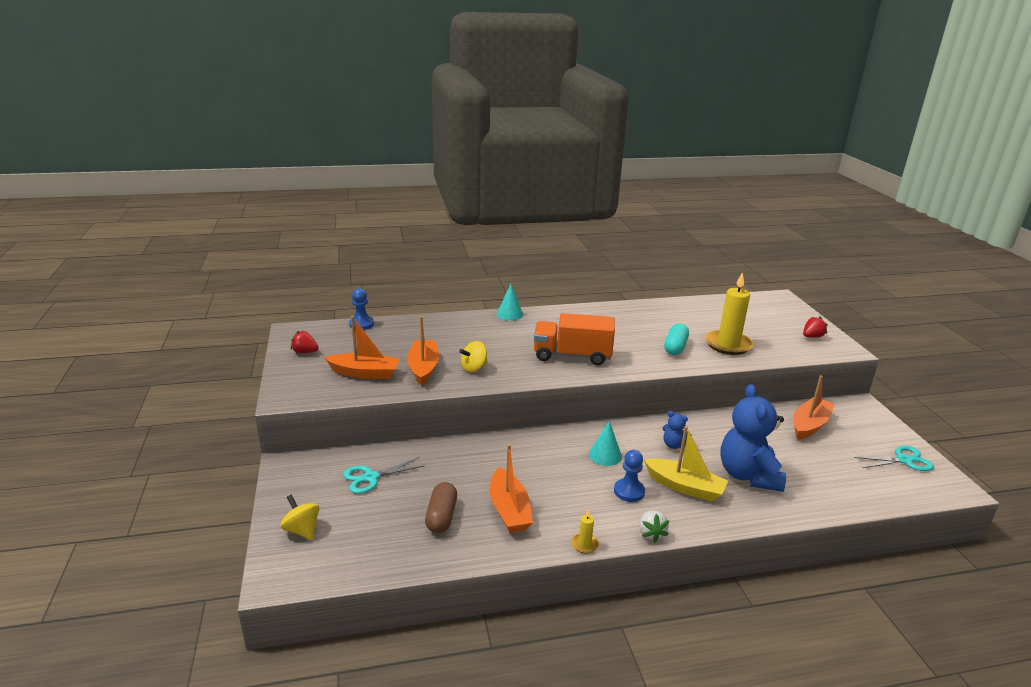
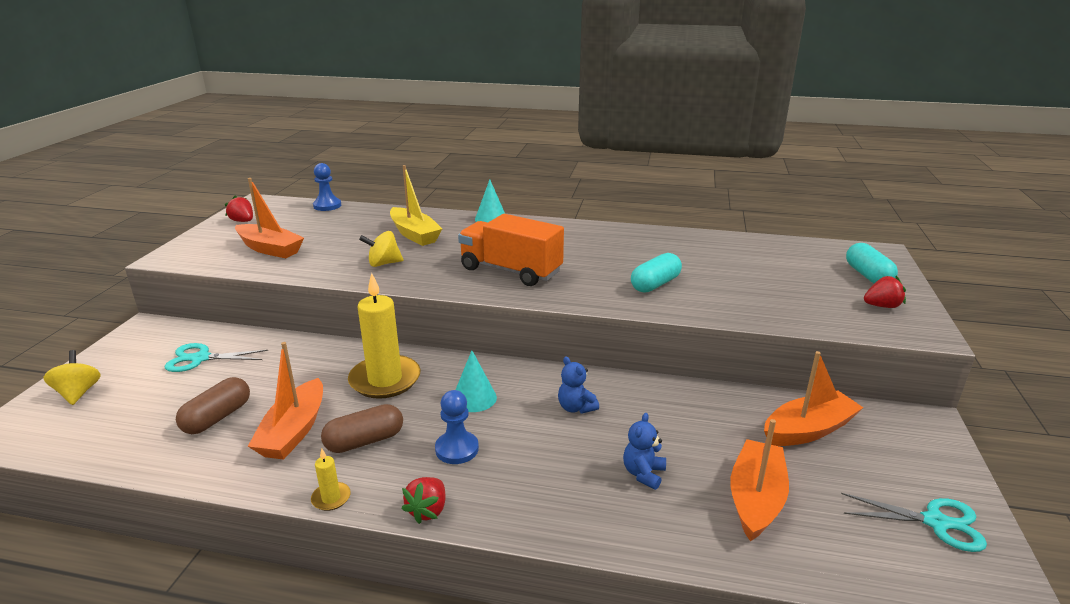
camera: 25 degrees right, 0 degrees up
orange boat [407,316,439,386] -> orange boat moved to [730,419,789,542]
white strawberry [639,510,670,542] -> red strawberry [401,477,445,524]
yellow boat [644,426,728,501] -> yellow boat moved to [390,165,442,246]
yellow candle [705,272,753,355] -> yellow candle moved to [348,273,421,399]
blue teddy bear [720,384,786,492] -> blue teddy bear [623,413,666,490], size x0.45
none -> brown capsule [321,404,403,453]
none -> turquoise capsule [846,243,898,283]

